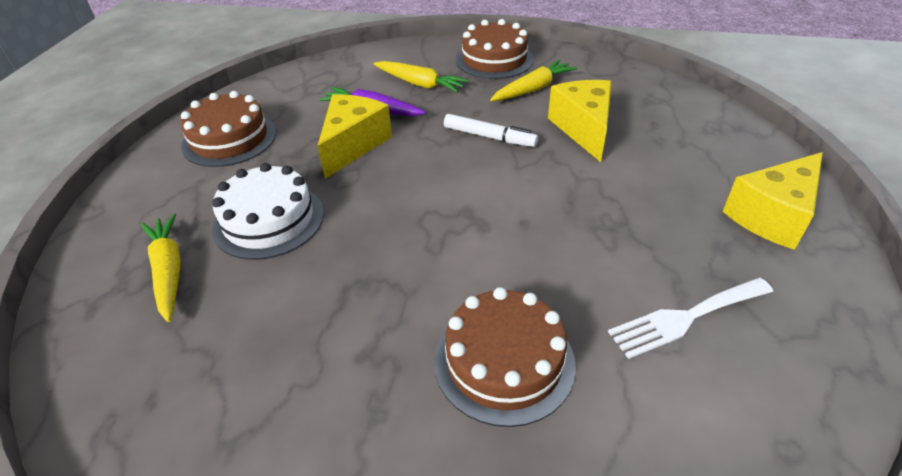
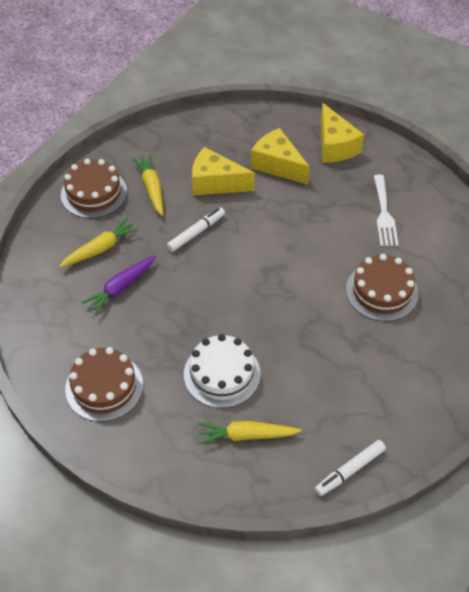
camera: 70 degrees left, 10 degrees up
yellow cheese [318,94,392,178] -> yellow cheese moved to [251,128,310,185]
none -> white marker [315,440,386,496]

